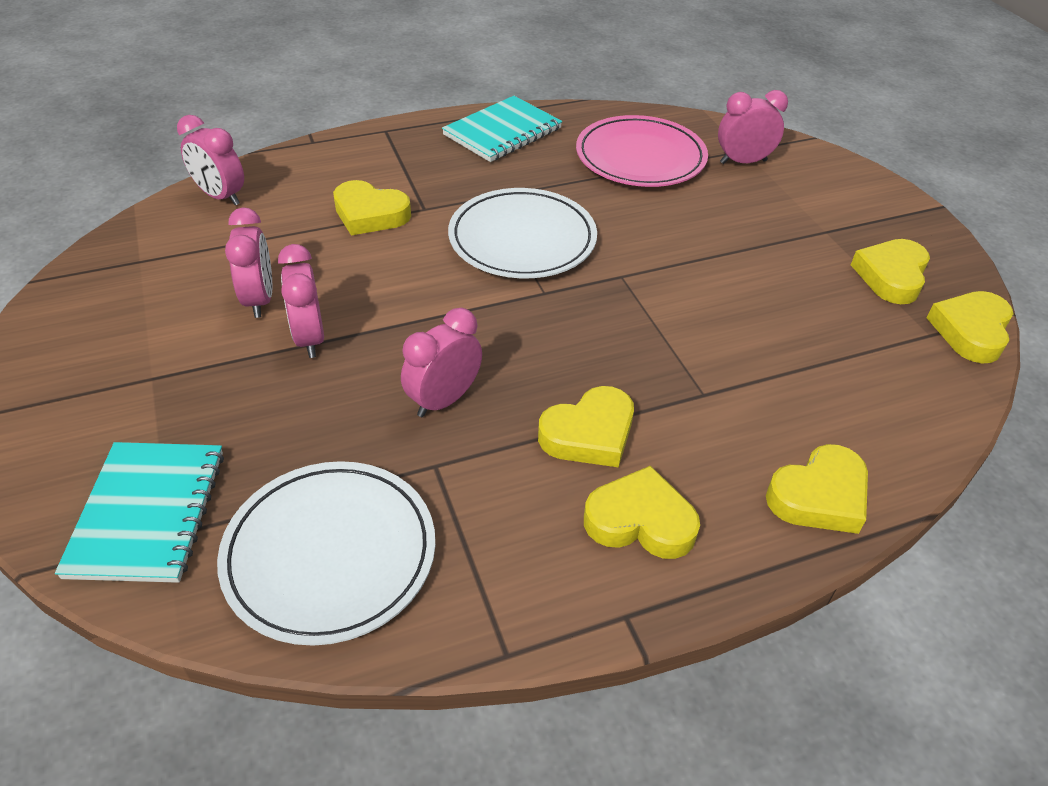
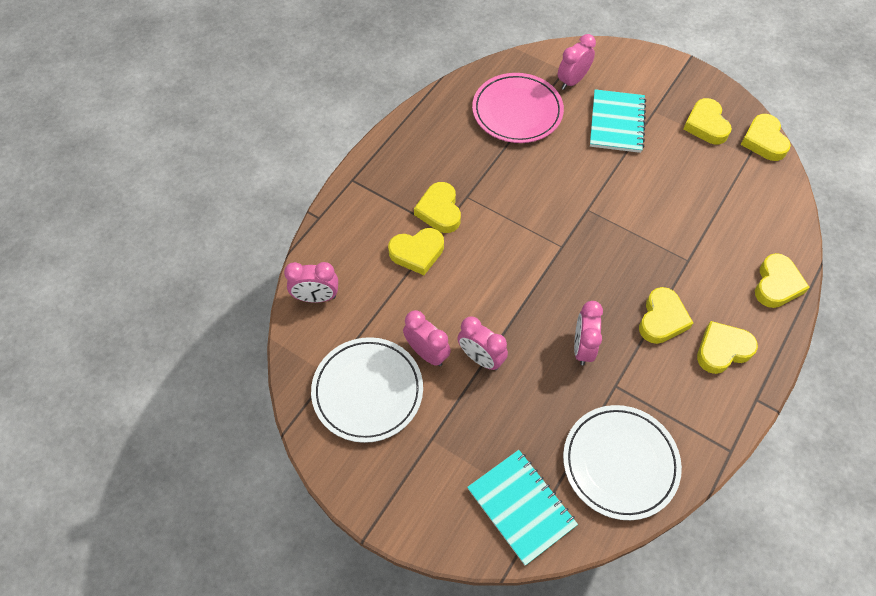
camera: 35 degrees left, 15 degrees up
turquoise notebook [442,96,562,162] -> turquoise notebook moved to [590,89,646,153]
white plate [448,188,597,278] -> white plate moved to [311,337,423,443]
none -> yellow heart [414,182,461,233]

